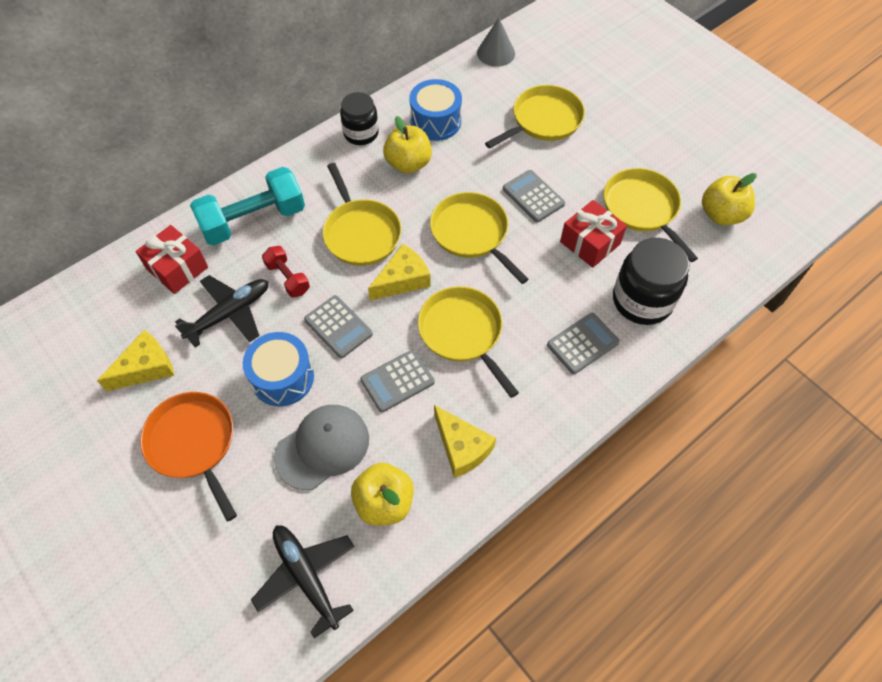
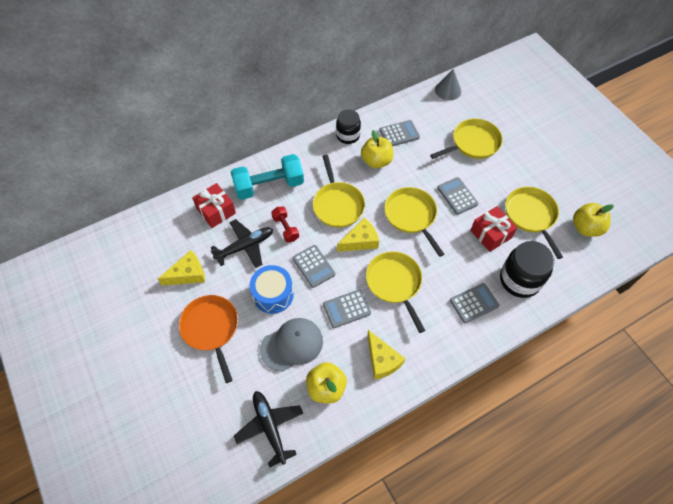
camera: 10 degrees right, 0 degrees up
blue drum [409,79,462,141] -> grey calculator [379,120,420,146]

